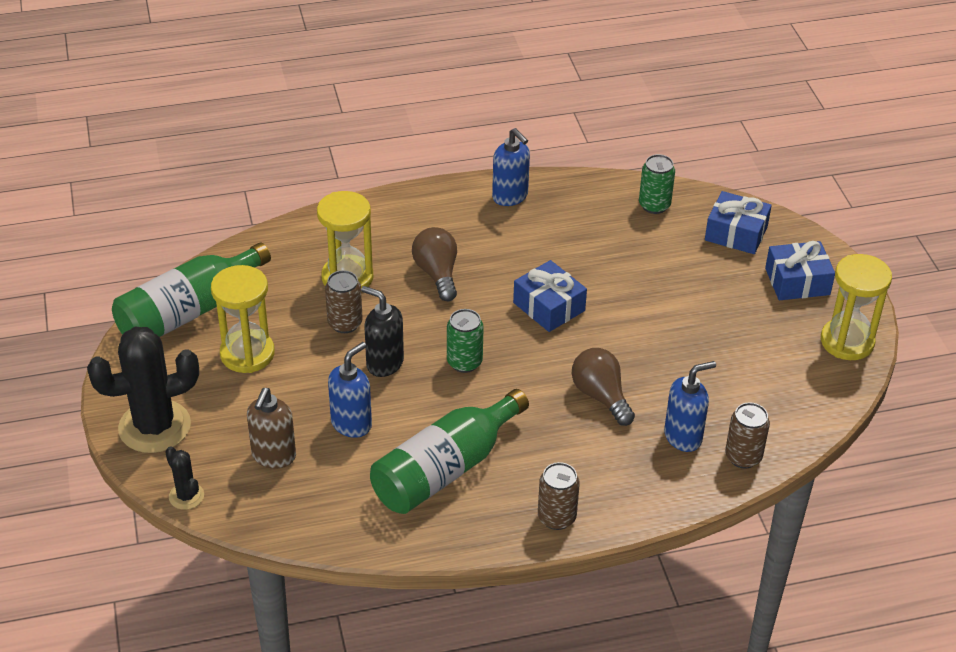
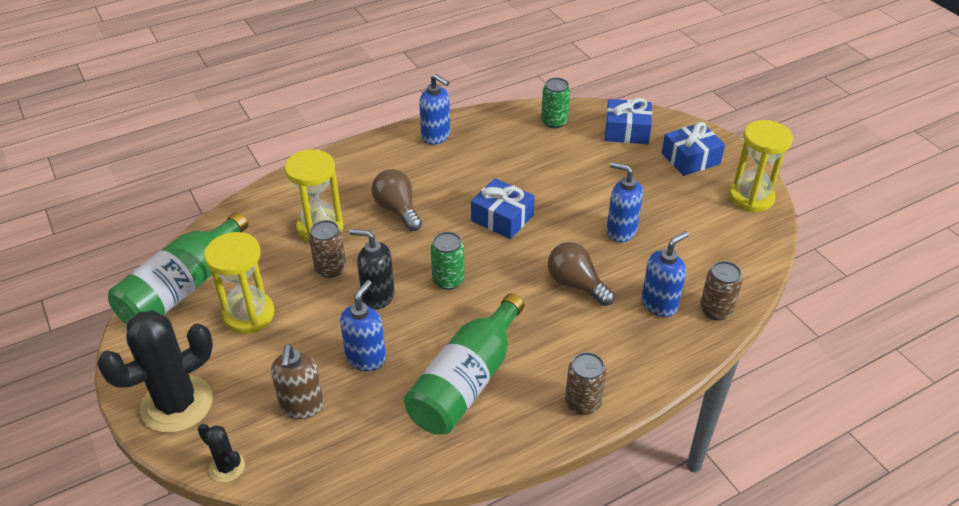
camera: 15 degrees left, 0 degrees up
none -> blue soap dispenser [606,162,643,242]

